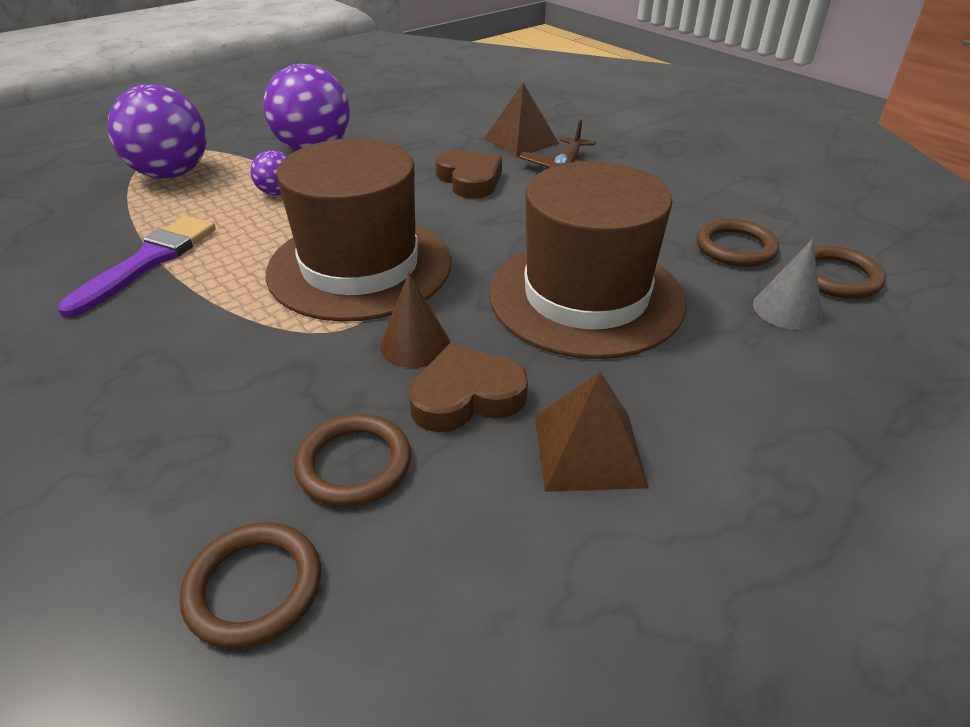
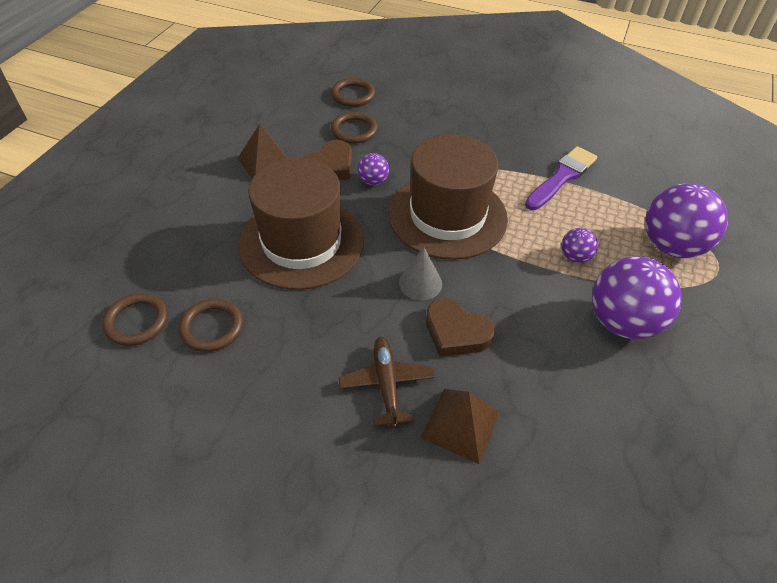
camera: 150 degrees right, 10 degrees up
purple brush [58,216,216,318] -> purple brush turned 135 degrees counterclockwise [525,146,597,210]
brown cone [380,273,450,368] -> purple ball [358,153,389,185]
grey cone [753,239,823,330] -> grey cone moved to [399,247,442,300]

